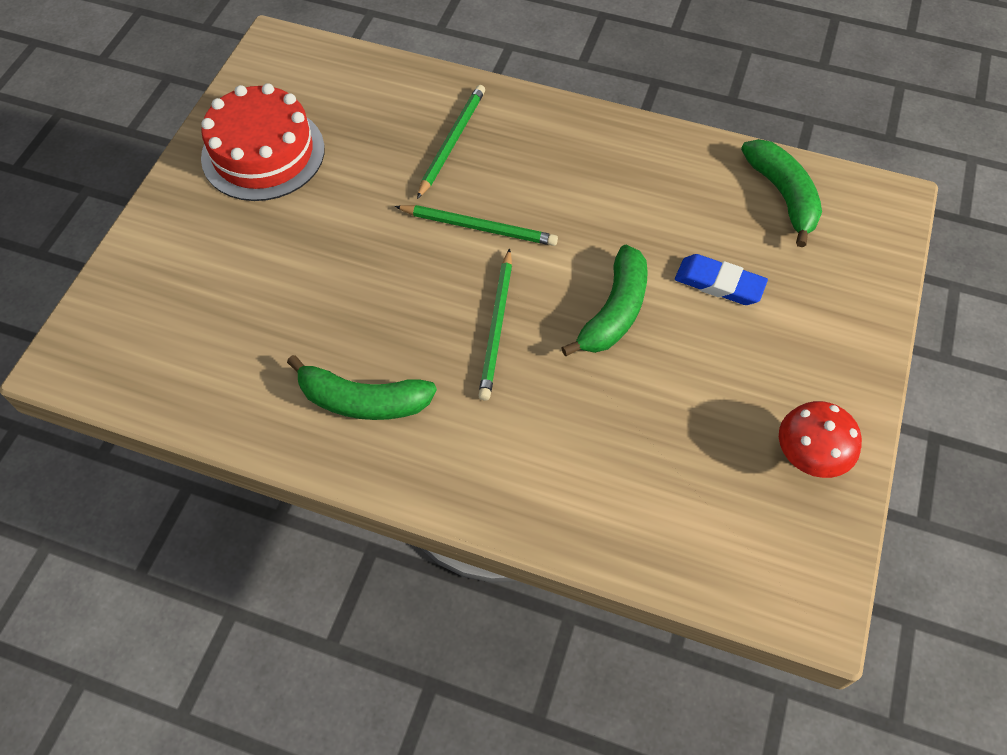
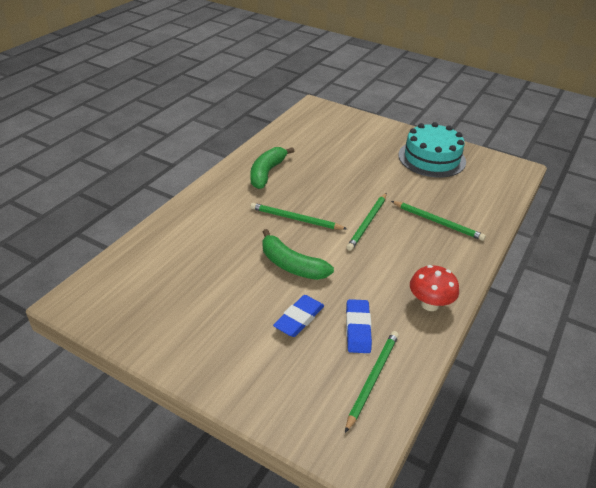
camera: 100 degrees right, 20 degrees down
red cake [201,83,325,201] -> turquoise cake [399,122,466,178]
green banana [741,139,822,248] -> green pencil [345,331,399,433]
red mushroom [779,401,862,478] -> red mushroom moved to [410,265,459,311]
none -> blue eraser [346,299,372,353]

